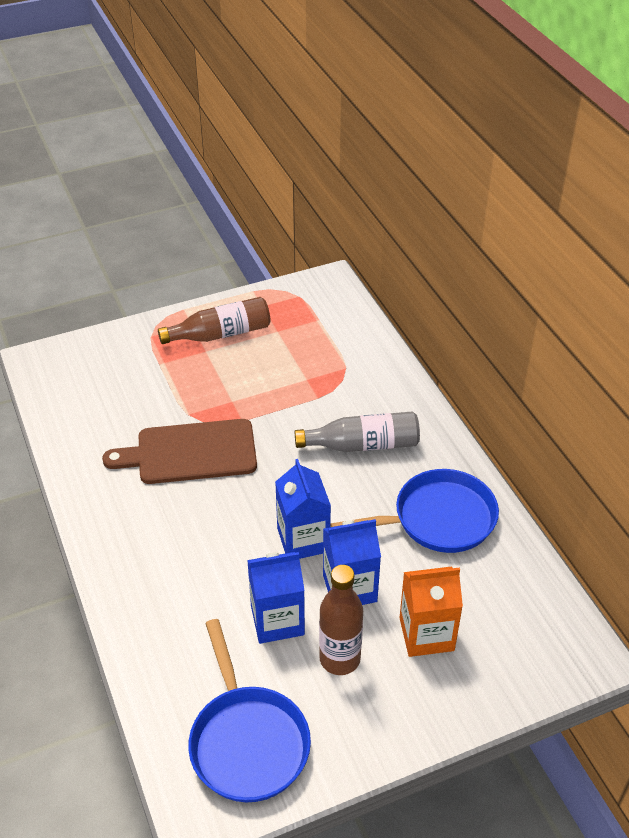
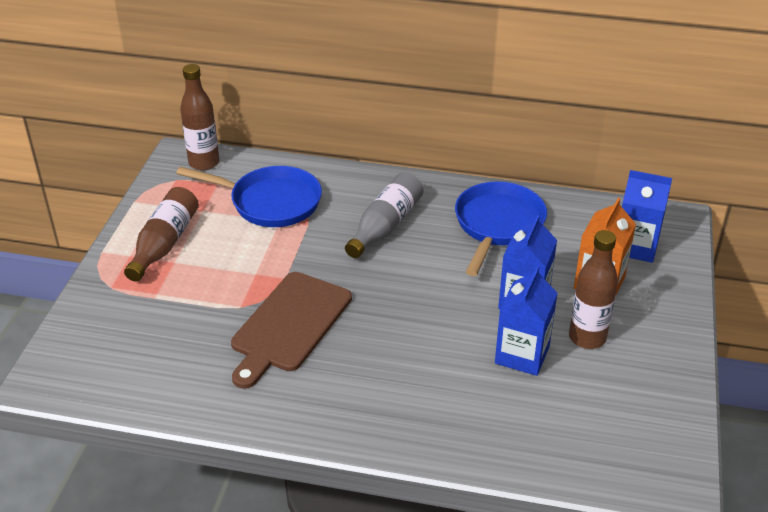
camera: 55 degrees left, 5 degrees down
blue pan [188,619,311,802] -> blue pan moved to [176,166,322,227]
blue carton [275,459,331,559] -> blue carton moved to [622,170,672,263]
none -> brown bottle [180,64,219,170]

